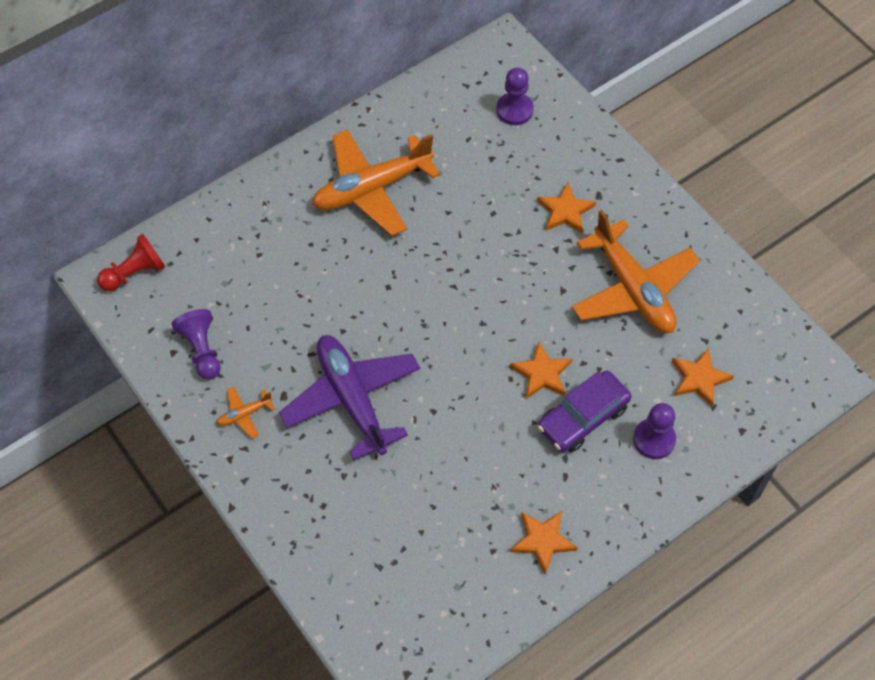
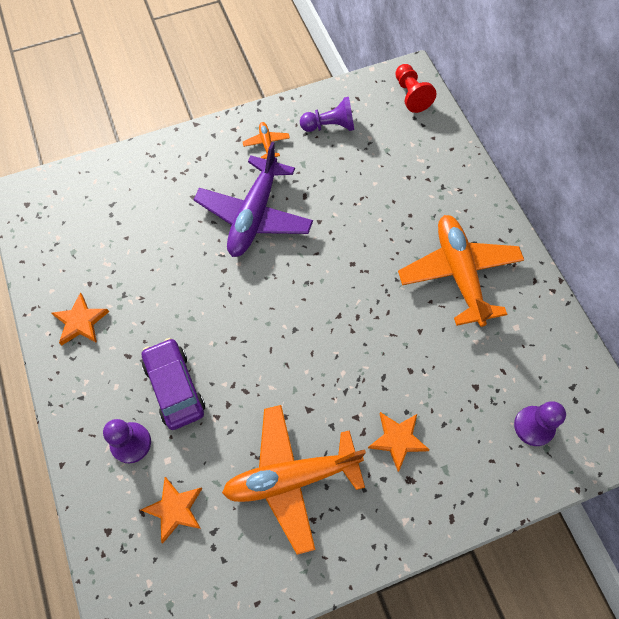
camera: 105 degrees right, 5 degrees up
purple plane [279,335,420,460] -> purple plane turned 120 degrees clockwise [193,142,313,257]
orange star [510,342,572,399] -> none

